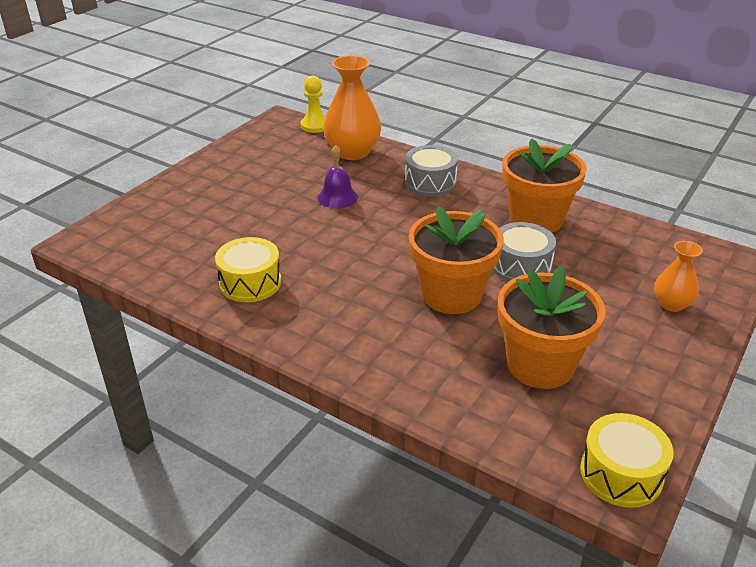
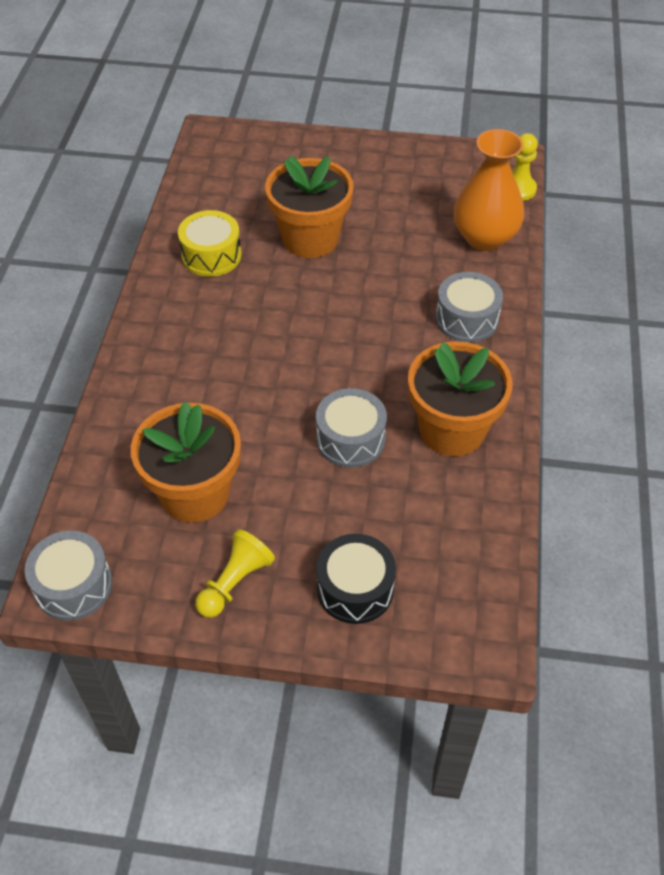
camera: 65 degrees right, 15 degrees up
purple bell [317,145,358,208] -> none
orange flower pot [409,206,504,314] -> orange flower pot moved to [265,156,354,258]
yellow drum [580,413,674,508] -> grey drum [24,530,112,621]
orange vase [654,241,703,312] -> black drum [316,534,396,624]
none -> yellow pawn [195,529,275,618]

